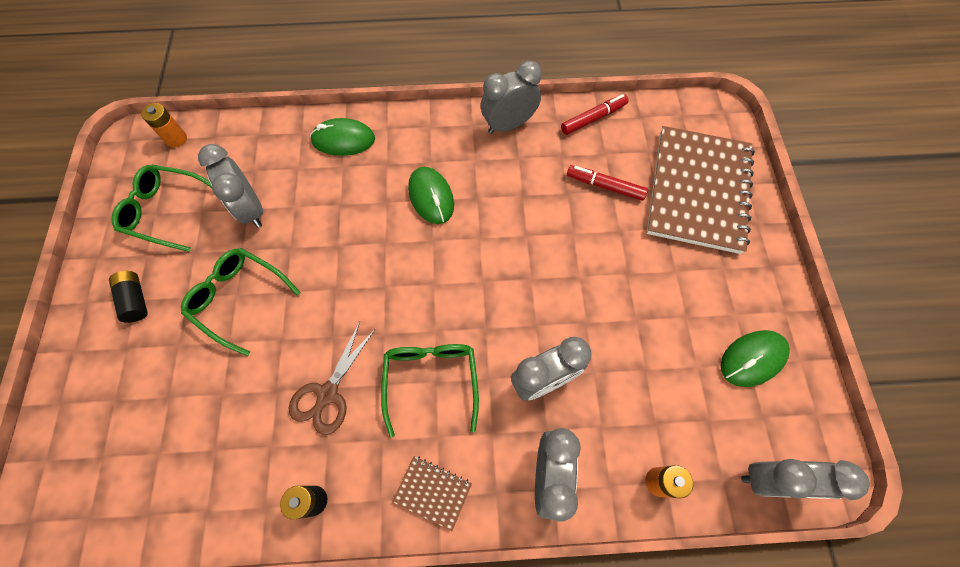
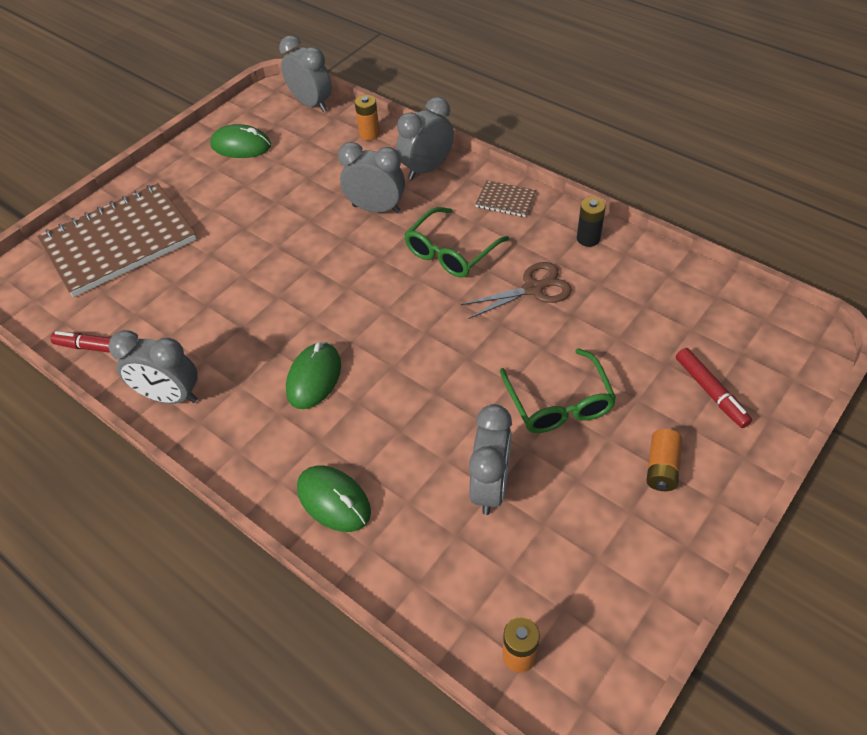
camera: 135 degrees left, 15 degrees down
black battery [109,271,148,323] -> orange battery [646,429,682,491]
green glasses [112,165,212,252] -> none
brown notebook [393,456,472,531] -> brown notebook turned 45 degrees counterclockwise [475,180,536,217]
red marker [567,165,648,201] -> red marker moved to [676,348,752,428]

